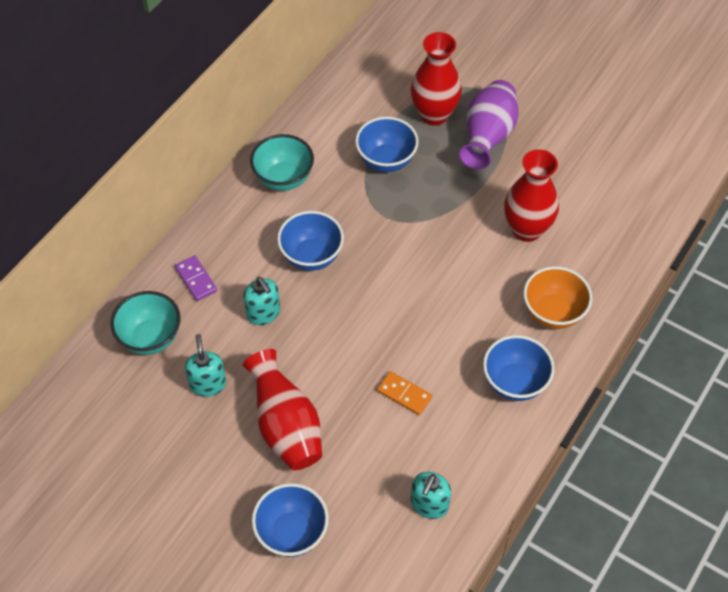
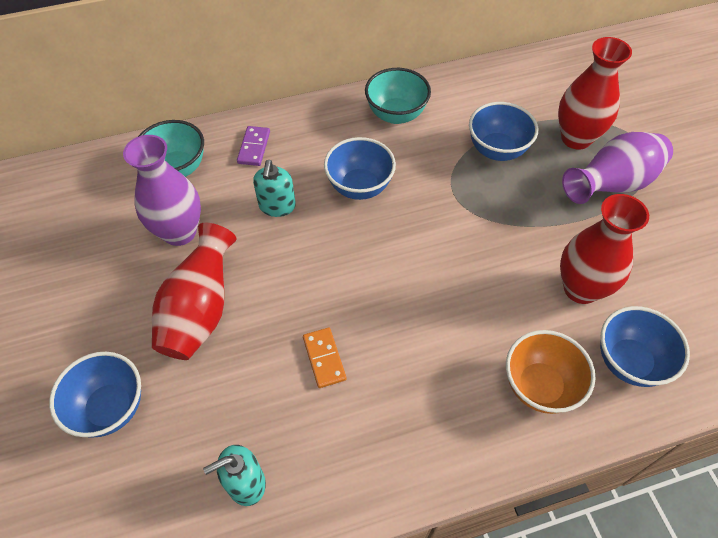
camera: 40 degrees right, 0 degrees up
turquoise soap dispenser [185,334,226,397] -> purple vase [123,135,201,246]
blue bowl [483,335,555,401] -> blue bowl moved to [600,306,690,387]

